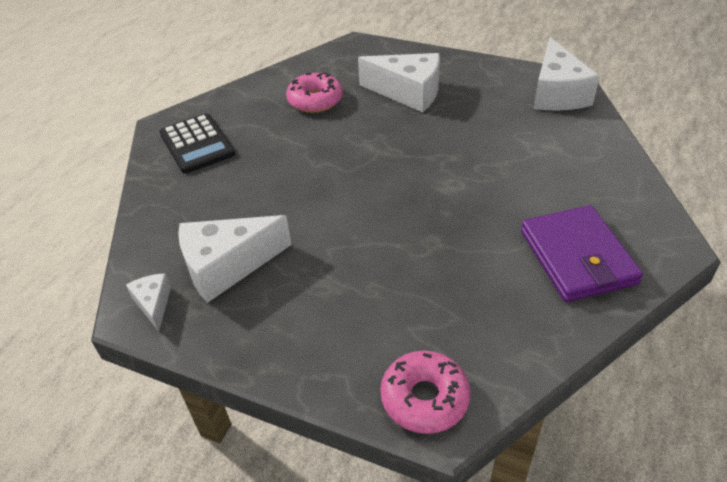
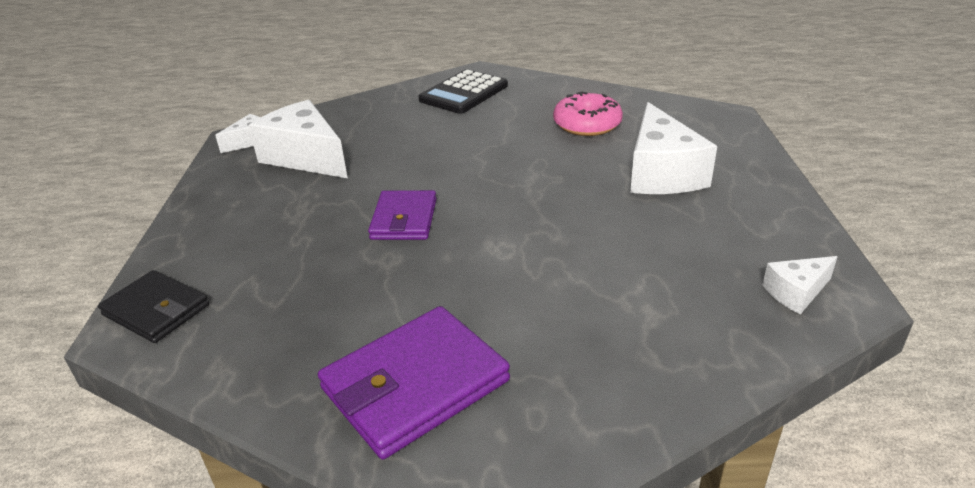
camera: 65 degrees right, 10 degrees down
pink donut [380,351,471,434] -> black wallet [98,270,209,343]
white cheese [533,37,600,111] -> white cheese [762,256,838,314], size x0.51
none -> purple wallet [368,190,436,240]

